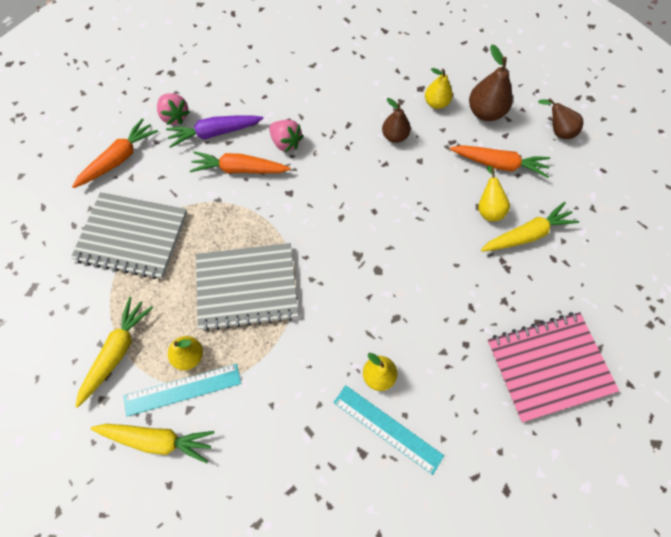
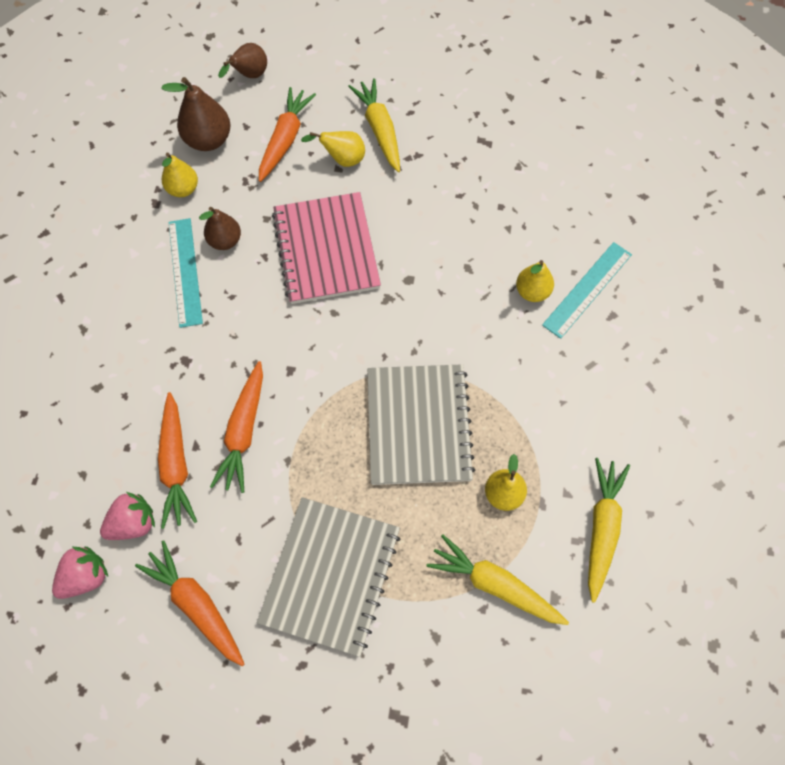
camera: 85 degrees left, 0 degrees up
turquoise ruler [124,364,241,416] -> turquoise ruler moved to [168,218,203,328]
purple carrot [166,116,264,148] -> orange carrot [158,392,197,529]
pink strawberry [269,120,303,152] -> pink strawberry moved to [52,547,108,599]
pink notebook [487,312,619,422] -> pink notebook moved to [272,192,381,304]

